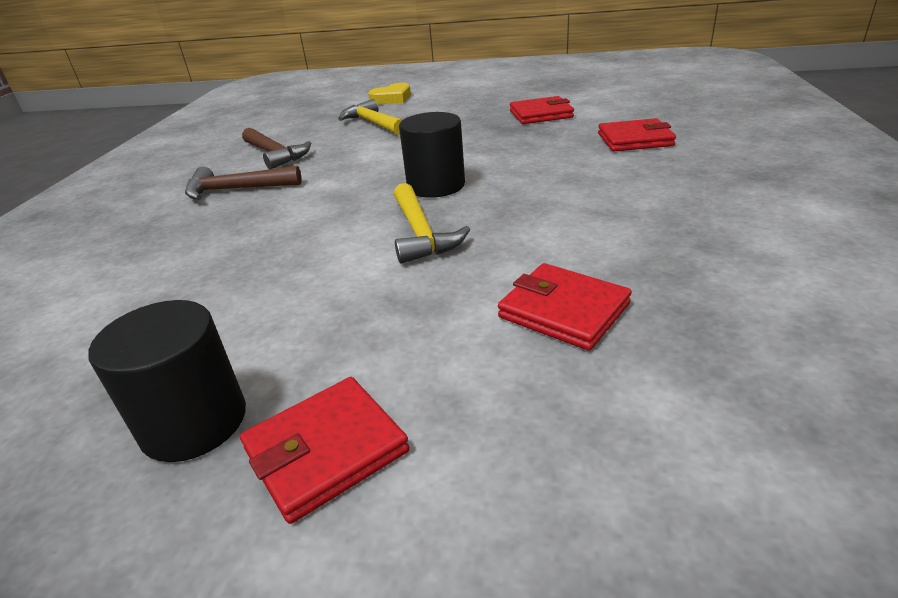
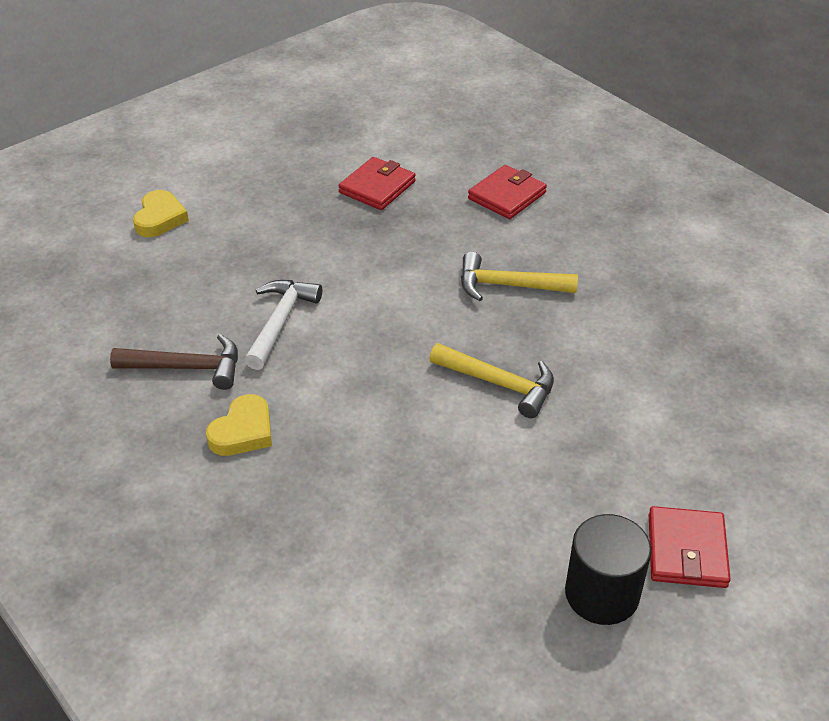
camera: 50 degrees left, 10 degrees up
brown hammer [185,166,302,200] -> yellow heart [206,394,272,456]
yellow hammer [338,99,402,135] -> yellow hammer moved to [461,252,578,301]
black cylinder [399,112,465,198] -> none
red wallet [498,263,632,351] -> none
none -> white hammer [244,280,322,370]

